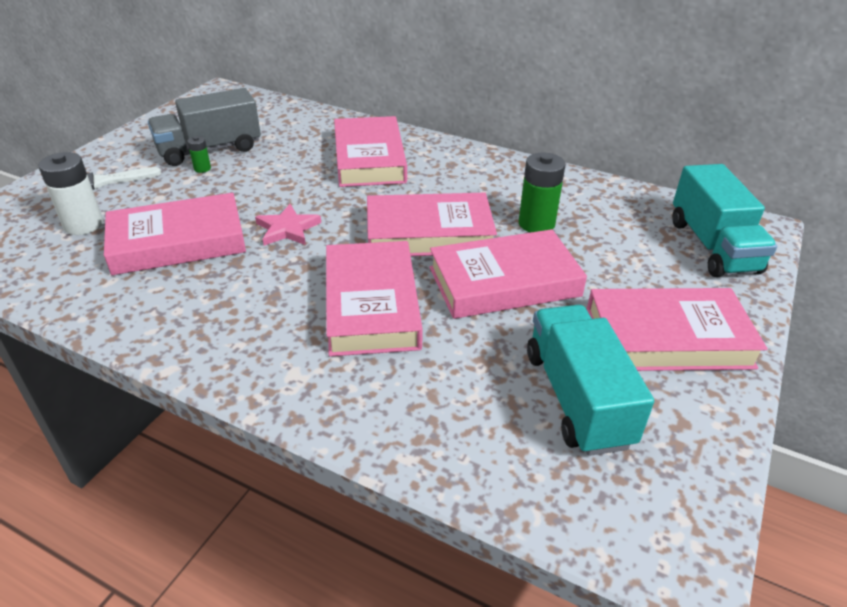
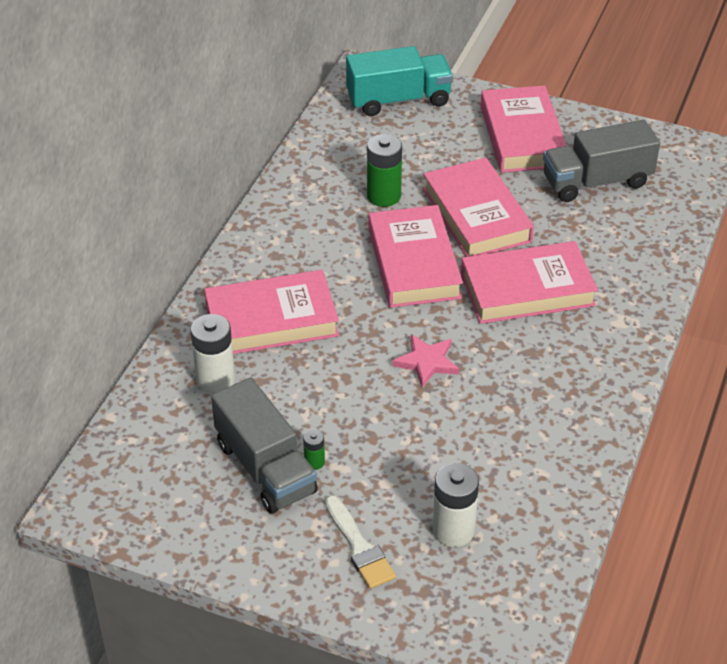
camera: 95 degrees left, 5 degrees up
pink book [104,193,246,275] -> none
turquoise truck [527,305,654,456] -> grey truck [543,120,660,202]
none -> white battery [190,314,235,393]

